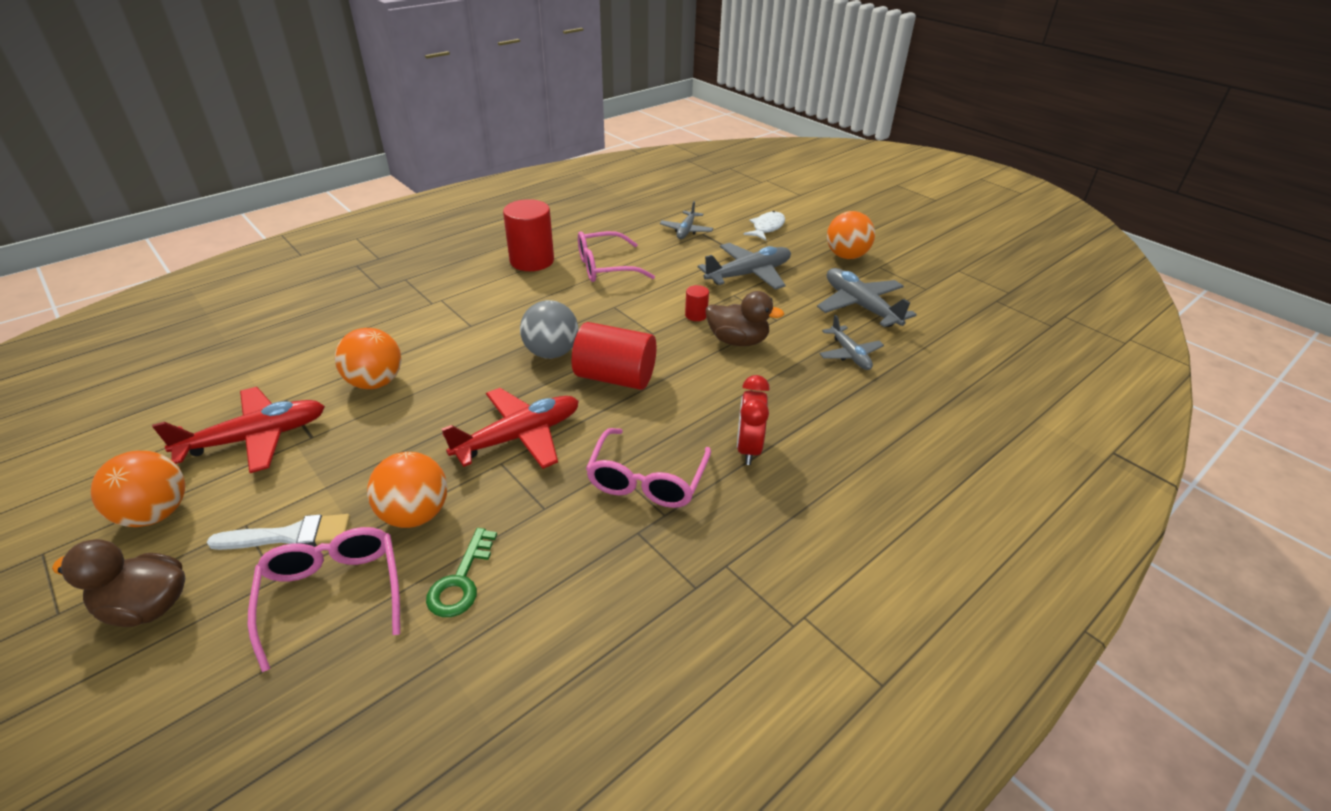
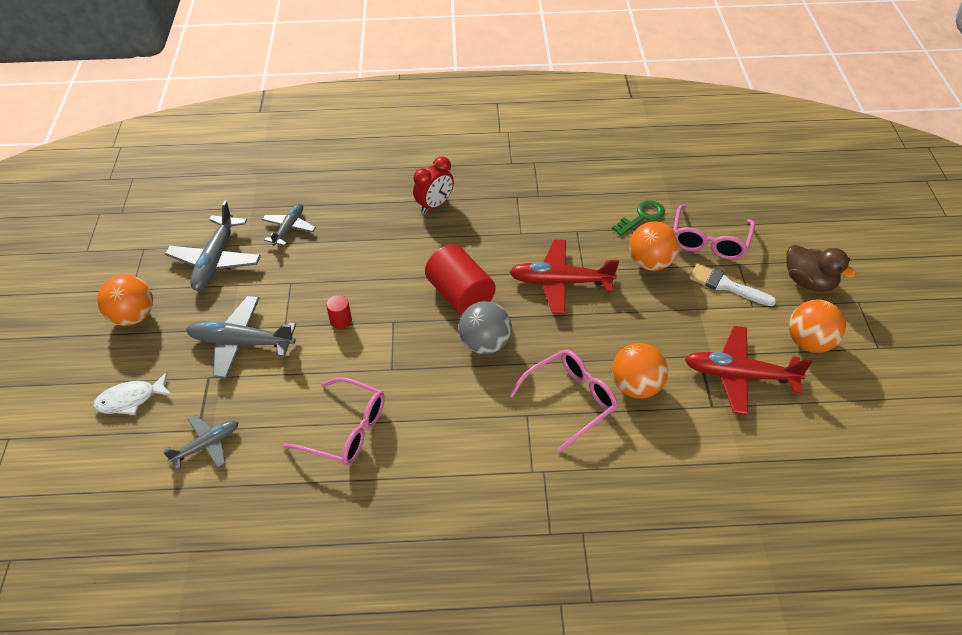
camera: 140 degrees left, 10 degrees up
red cylinder [503,199,554,271] -> none
pink glasses [586,428,711,508] -> pink glasses moved to [509,349,618,452]
brown duck [706,291,784,346] -> none

